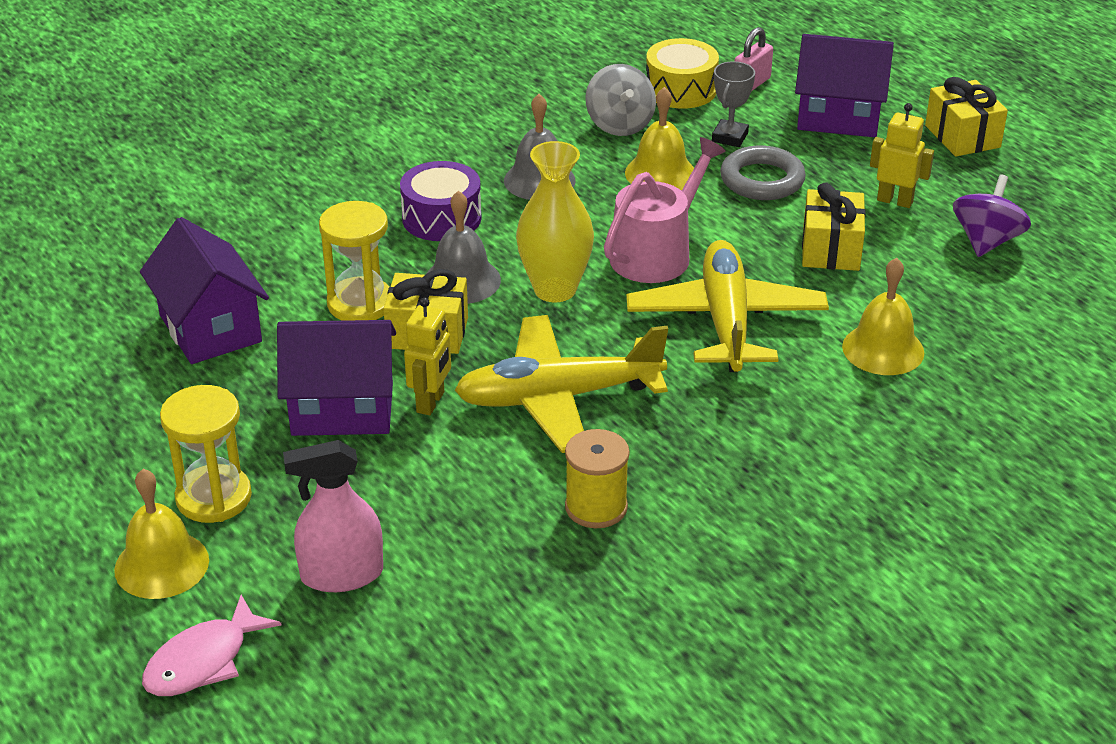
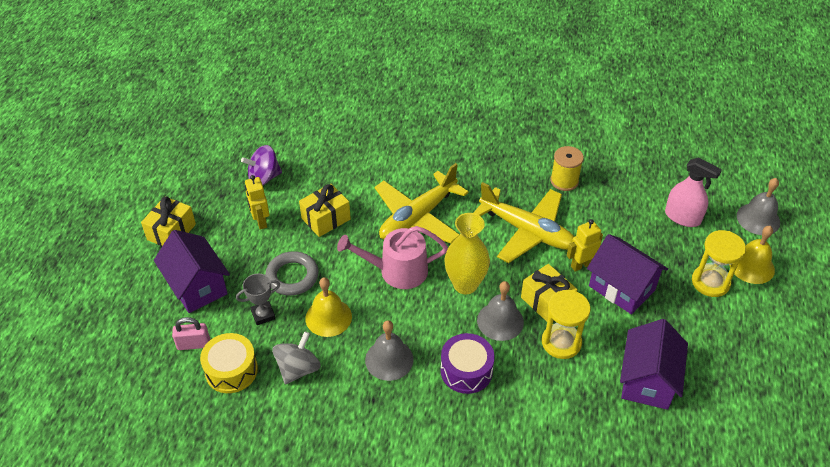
camera: 135 degrees left, 10 degrees up
pink fish [142,595,282,696] -> grey bell [737,178,780,235]
yellow bell [842,257,924,375] -> none

